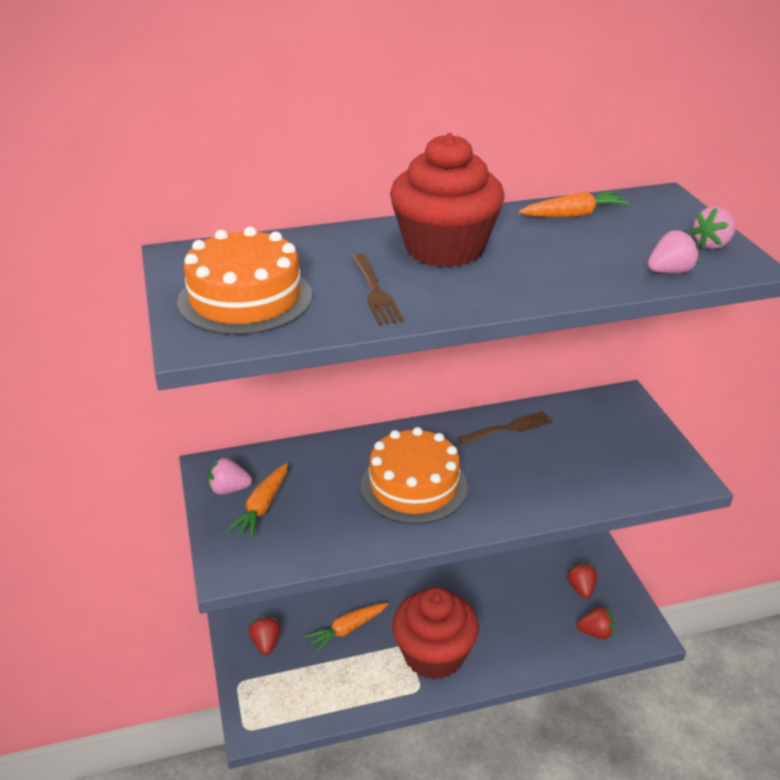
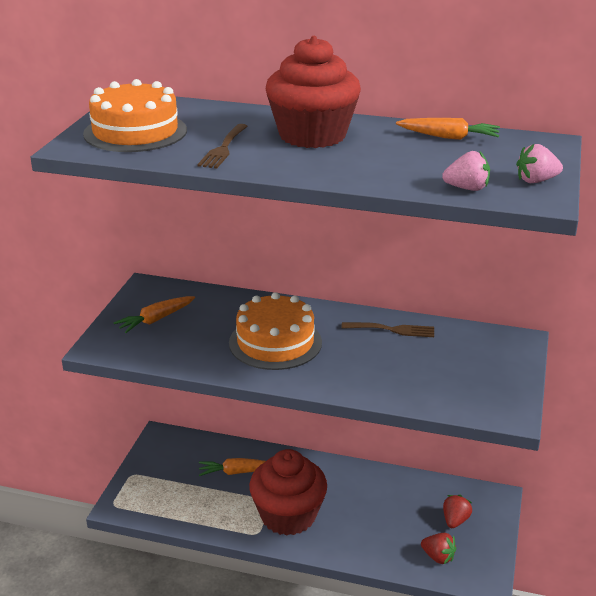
camera: 30 degrees right, 5 degrees down
pink strawberry [208,458,252,494] -> none
red strawberry [249,617,281,655] -> none

